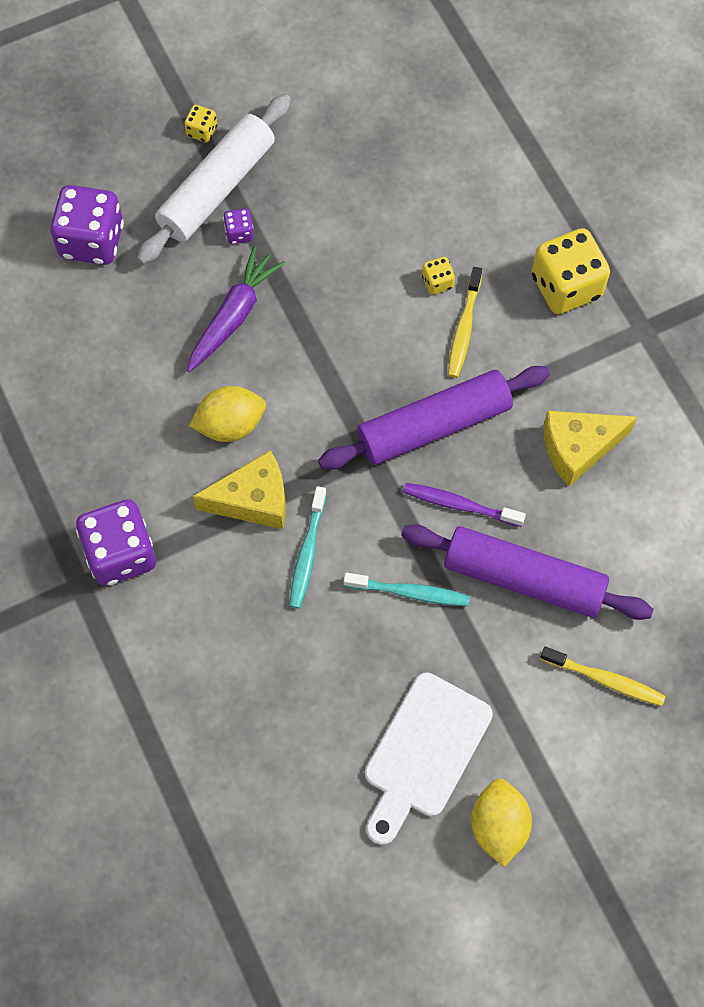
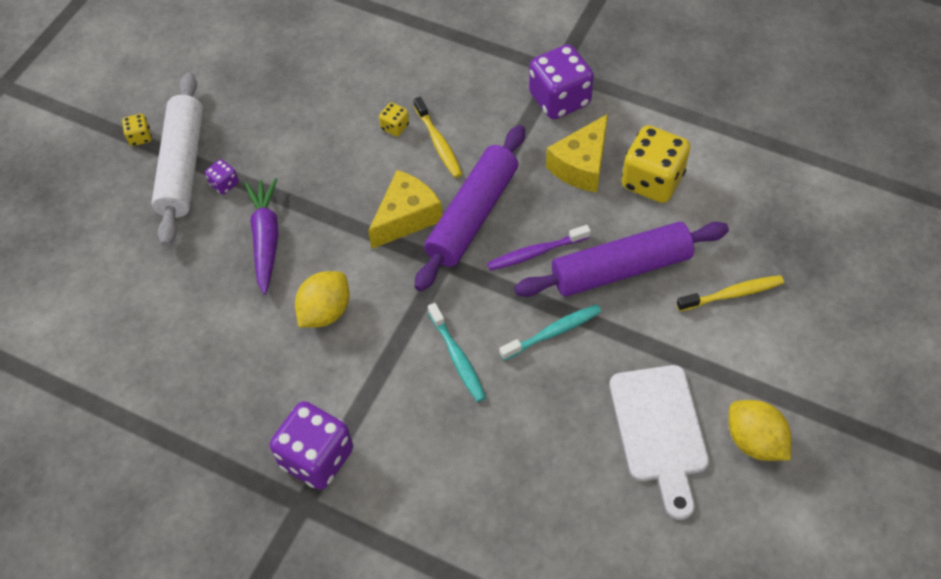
camera: 35 degrees left, 10 degrees down
purple dice [50,185,124,265] -> purple dice moved to [529,44,594,119]
yellow cheese [193,450,286,529] -> yellow cheese moved to [368,170,442,249]
yellow dice [532,228,610,314] -> yellow dice moved to [621,125,690,203]

